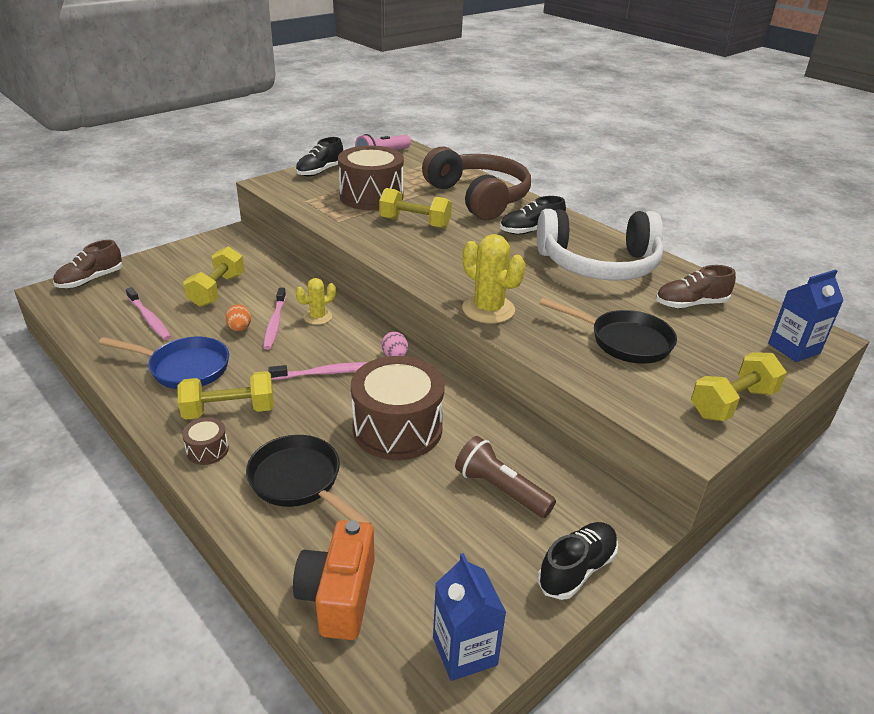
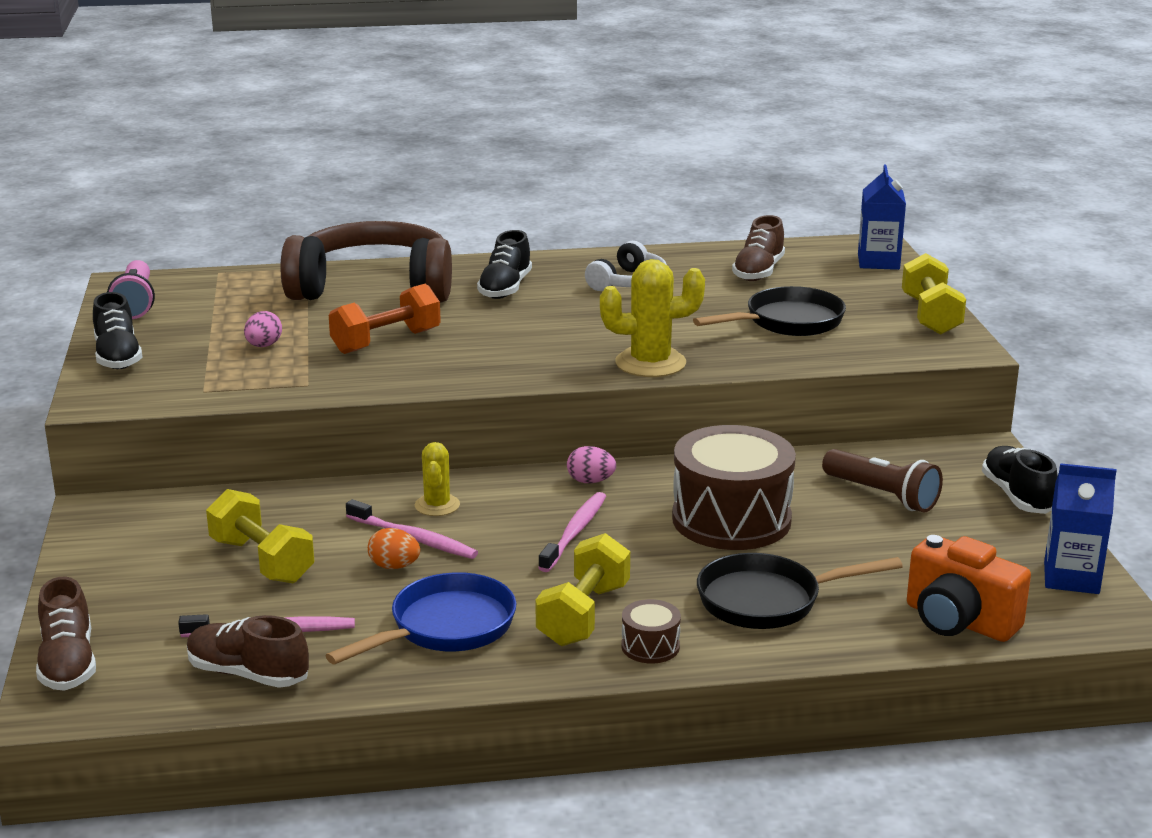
camera: 55 degrees left, 10 degrees down
brown drum [338,145,404,210] -> pink egg [244,311,282,347]
yellow dumbbell [379,188,452,229] -> orange dumbbell [329,284,441,354]
brown flashlight [455,436,556,518] -> brown flashlight turned 120 degrees counterclockwise [822,449,943,512]
white headphones [537,209,664,281] -> white headphones [585,241,667,291], size x0.49
none -> brown shoe [187,615,309,688]

